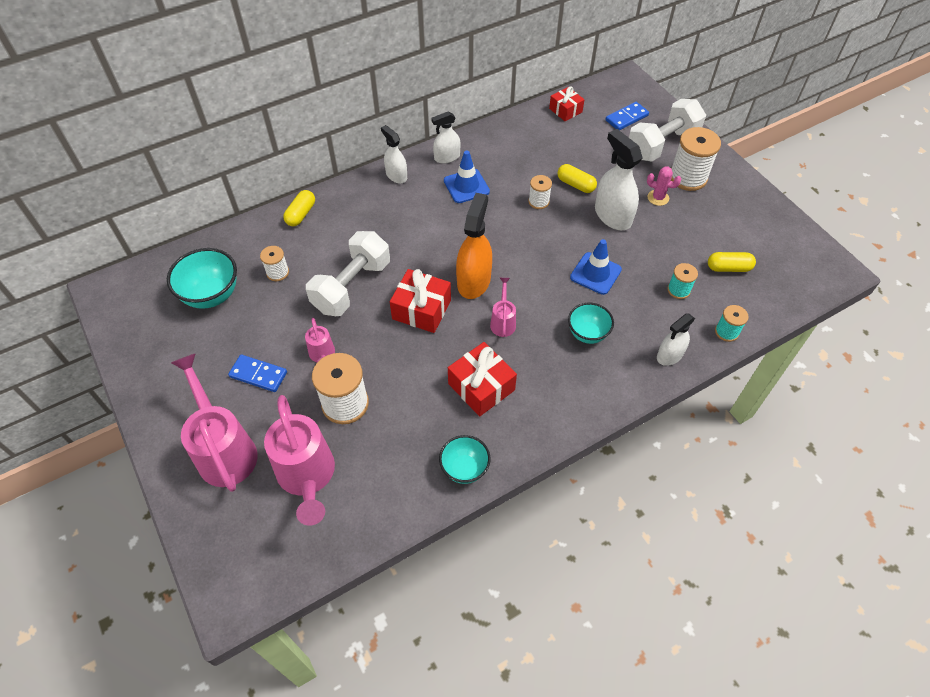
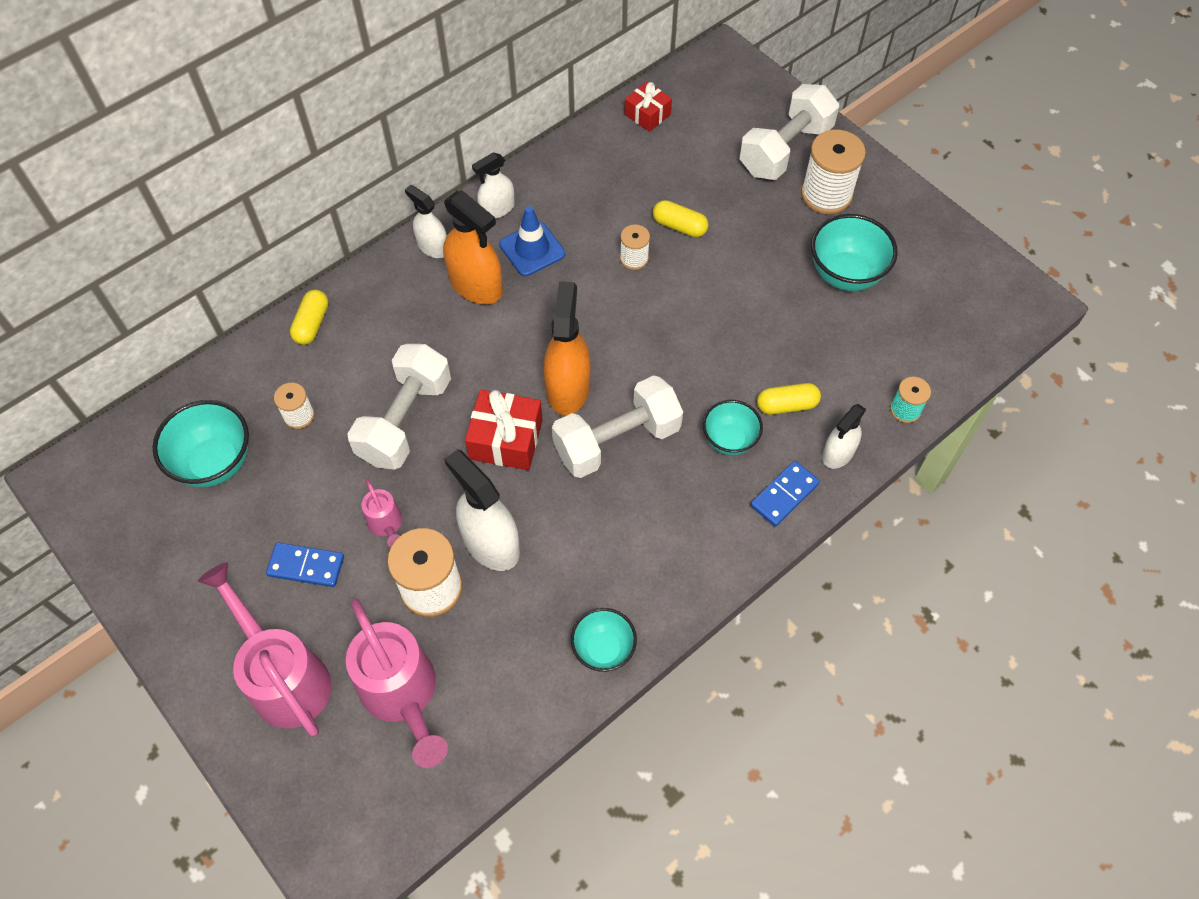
camera: 10 degrees left, 5 degrees up
red gift [448,342,517,416] -> none
pink watering can [490,278,516,337] -> white dumbbell [552,375,683,478]
blue traffic cone [570,239,622,295] -> none
white spray bottle [595,129,642,230] -> white spray bottle moved to [444,449,520,571]
blue domino [605,102,649,130] -> blue domino moved to [750,461,820,527]
pink cactus [647,167,681,206] -> none
turquoise spool [668,263,698,299] -> none
yellow capsule [708,252,756,272] -> yellow capsule moved to [757,383,821,415]
none -> orange spray bottle [443,190,503,304]
none -> turquoise bowl [811,214,898,291]

